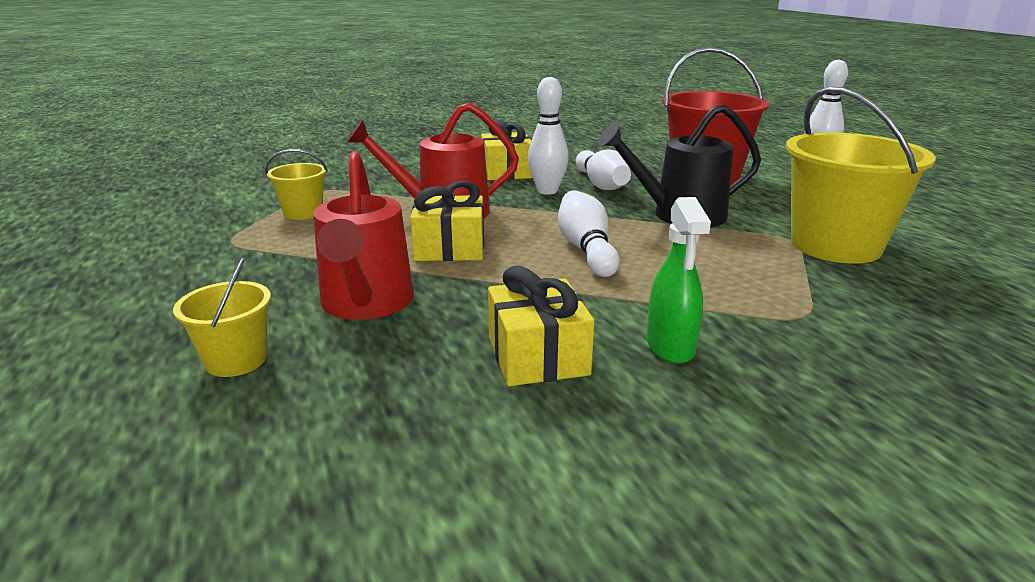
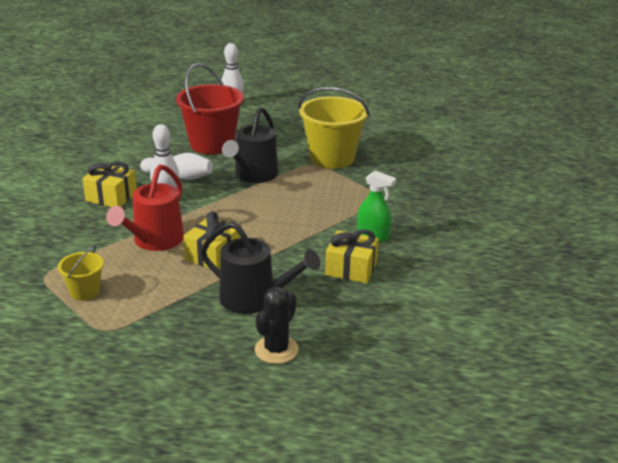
camera: 60 degrees left, 5 degrees up
yellow bucket [173,258,271,377] -> black cactus [255,287,299,364]
red watering can [313,151,414,320] -> black watering can [200,222,321,314]
white bowling pin [558,190,620,277] -> none

